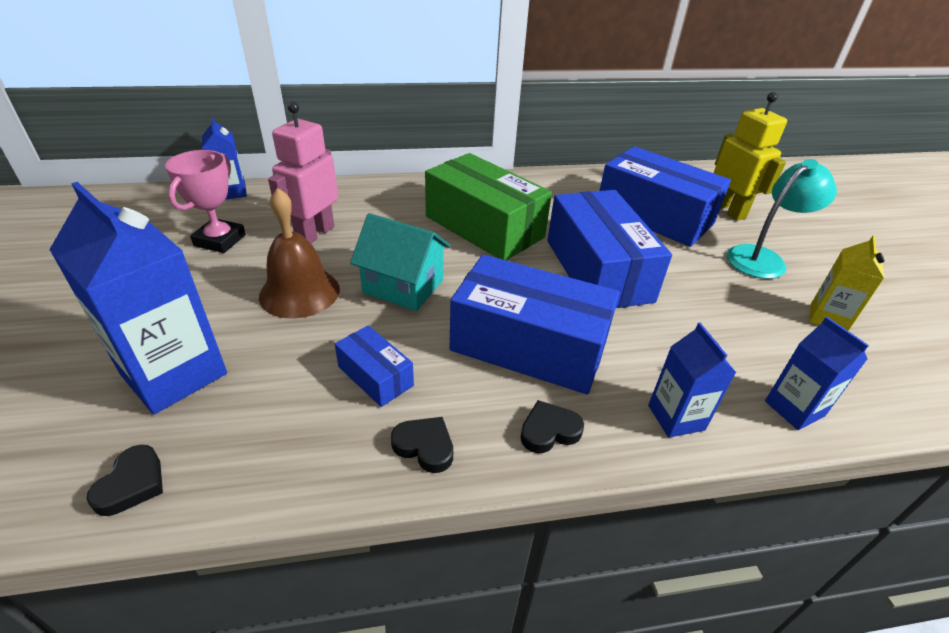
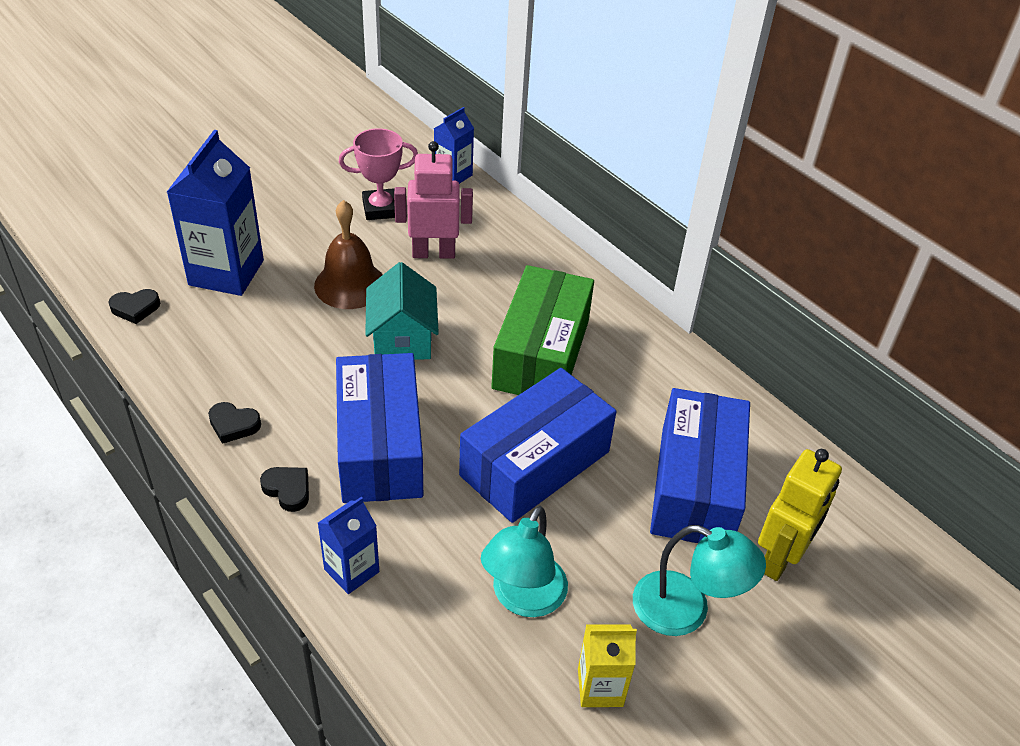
camera: 60 degrees right, 5 degrees up
blue box [335,325,414,407] -> none
black heart [391,417,453,473] -> black heart turned 105 degrees clockwise [208,402,261,444]
blue carton [765,317,869,430] -> none
none -> turquoise lamp [481,506,568,617]

